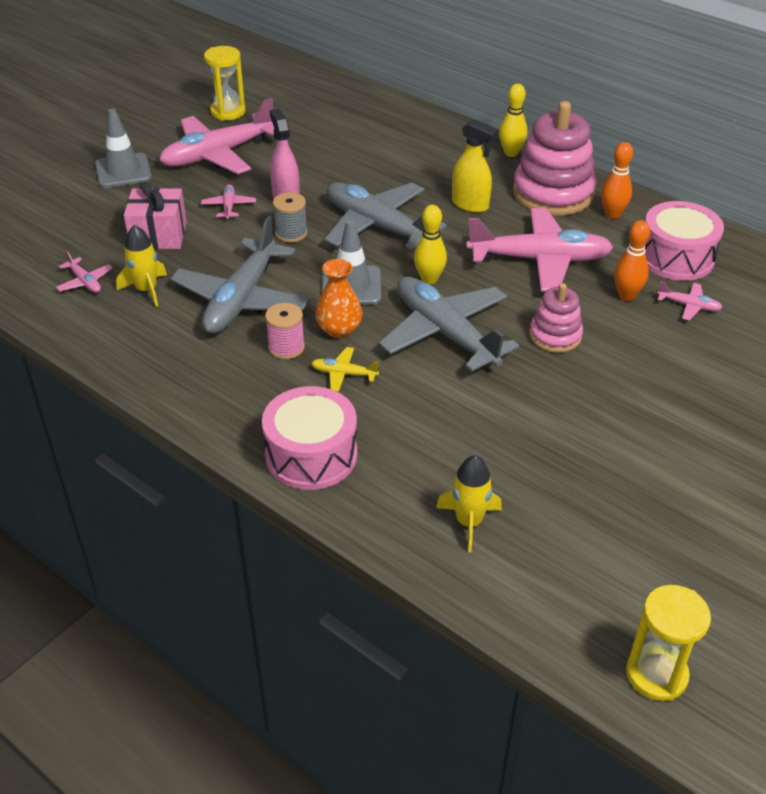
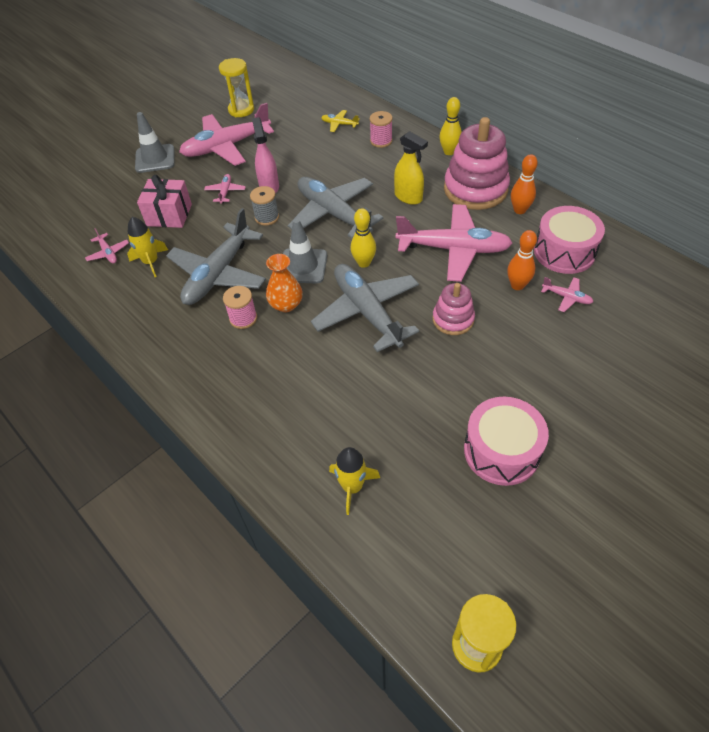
camera: 10 degrees right, 10 degrees up
pink drum [262,386,357,490] -> pink drum moved to [464,397,549,486]
yellow plane [311,347,379,392] -> yellow plane moved to [321,110,360,132]
none -> pink spool [370,111,393,148]

